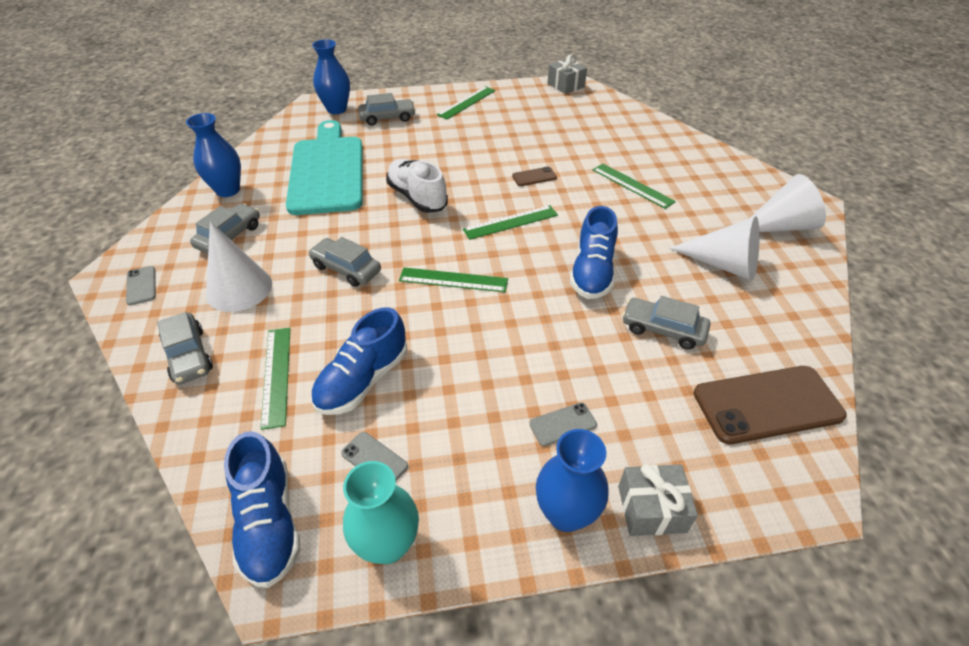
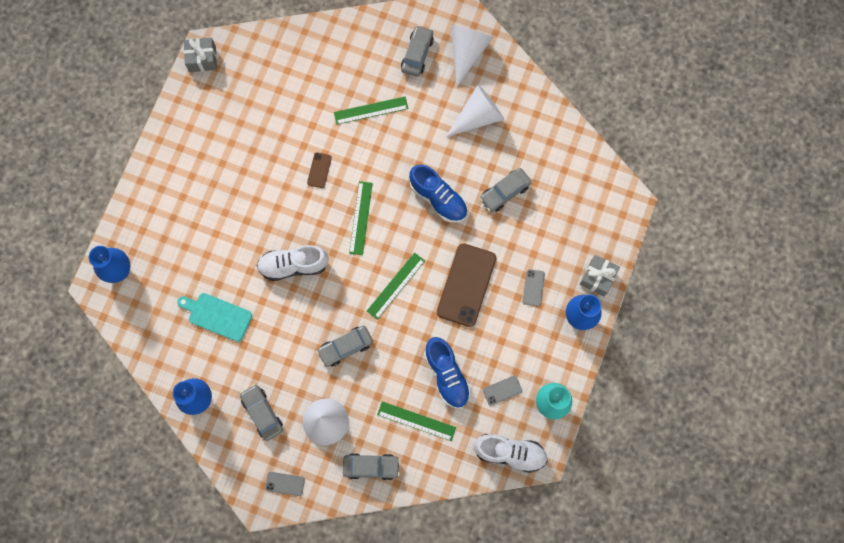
camera: 60 degrees left, 30 degrees up
blue shoe [224,431,301,588] -> white shoe [473,434,548,473]
turquoise cutting board [286,120,363,215] -> turquoise cutting board [177,293,252,342], size x0.54
grey car [358,93,416,126] -> grey car moved to [401,25,434,77]
green ruler [437,86,495,119] -> none
brown phone [693,366,847,444] -> brown phone moved to [437,243,496,327]

